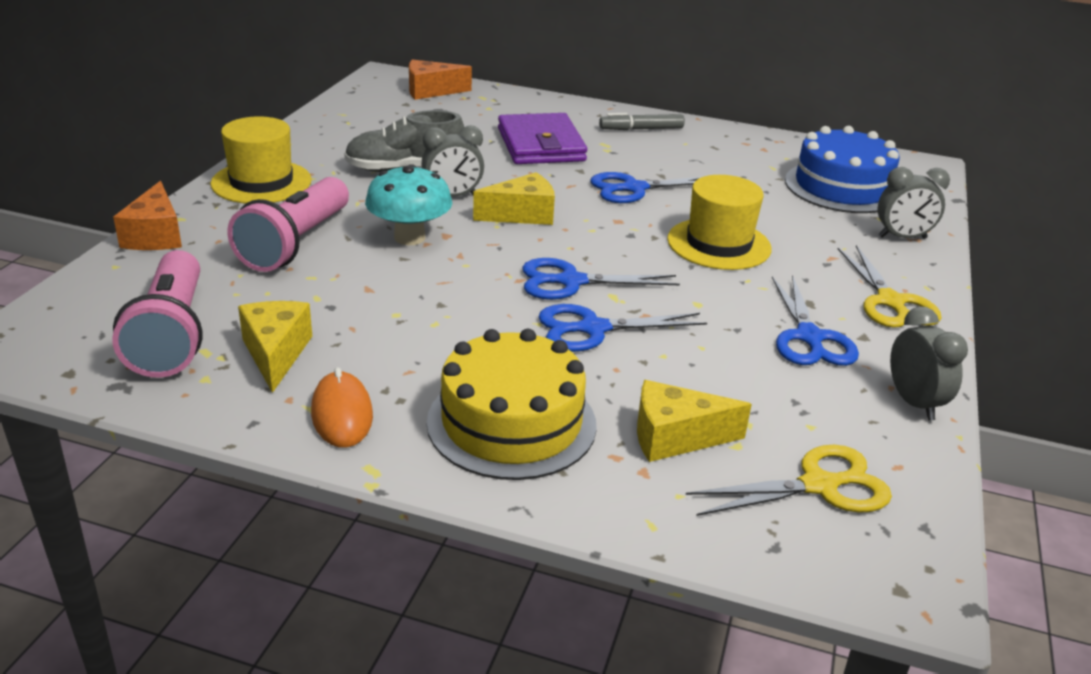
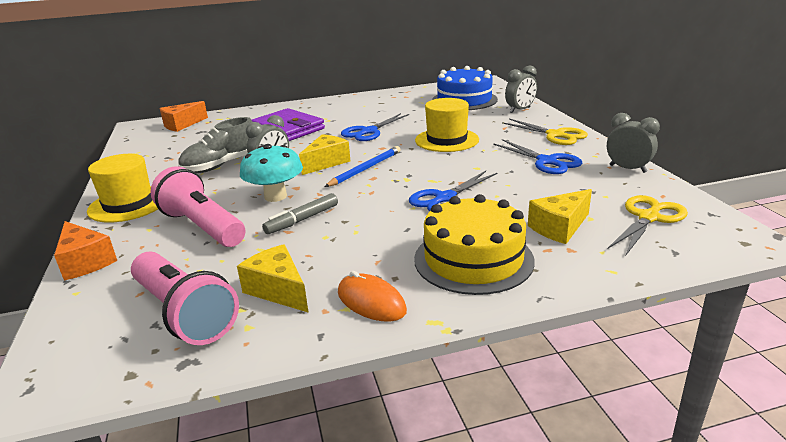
camera: 30 degrees left, 5 degrees down
pink flashlight [227,177,349,272] -> pink flashlight turned 150 degrees clockwise [151,166,245,247]
blue scissors [522,258,680,300] -> none
grey marker [599,113,685,130] -> grey marker moved to [262,193,338,234]
none -> blue pencil [324,146,401,187]

